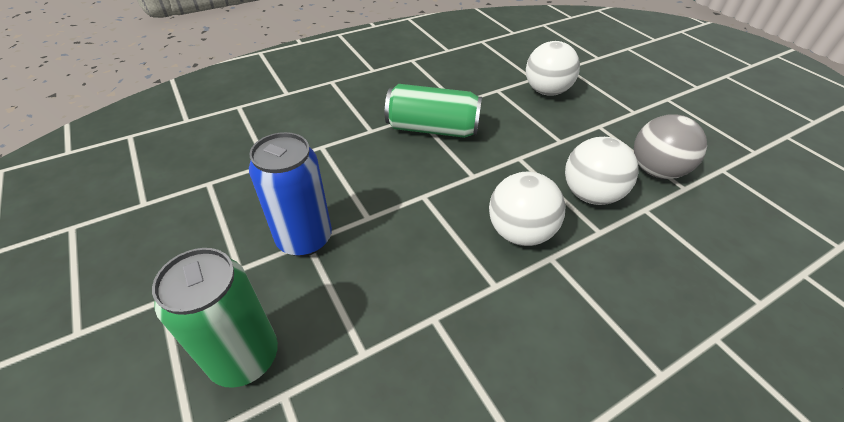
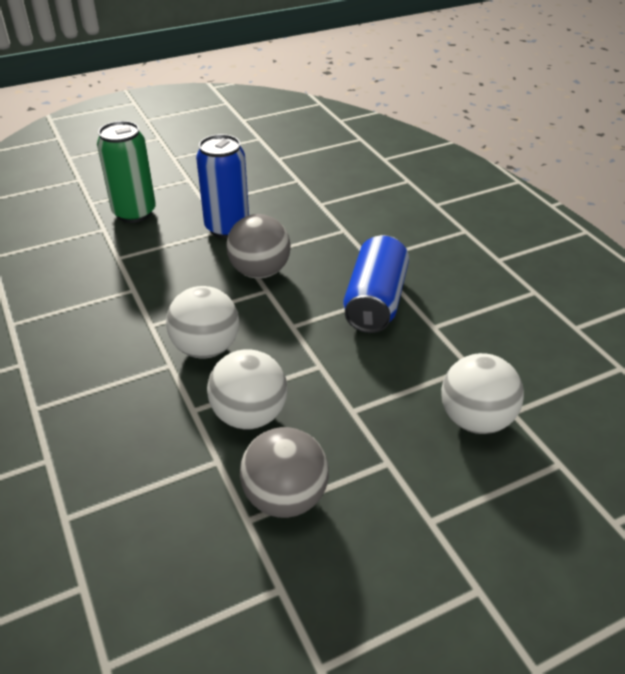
camera: 95 degrees right, 5 degrees down
green can [385,84,482,138] -> blue can [343,235,409,333]
none -> grey ball [226,214,291,279]

